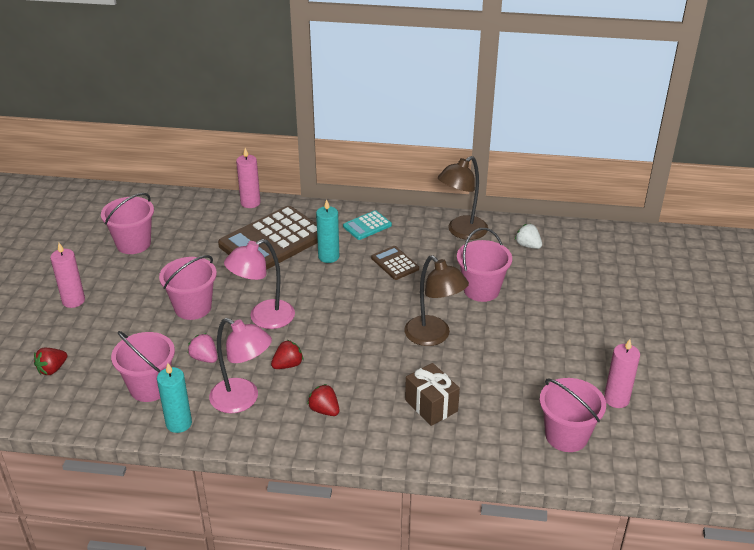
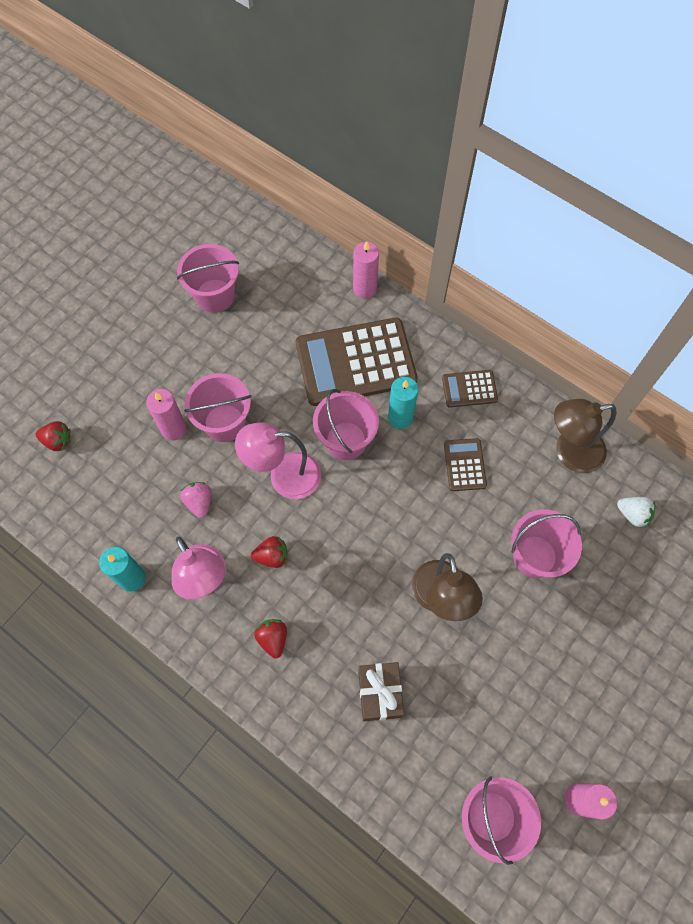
camera: 30 degrees right, 30 degrees up
red strawberry [34,348,67,375] -> red strawberry turned 150 degrees counterclockwise [35,421,71,451]
pink candle [50,243,85,308] -> pink candle moved to [146,389,187,440]
pink bucket [111,331,175,402] -> pink bucket moved to [313,389,379,460]
turquoise calculator [343,210,392,240] -> brown calculator [442,370,498,408]
white strawberry [515,224,542,249] -> white strawberry turned 135 degrees clockwise [617,497,655,529]

